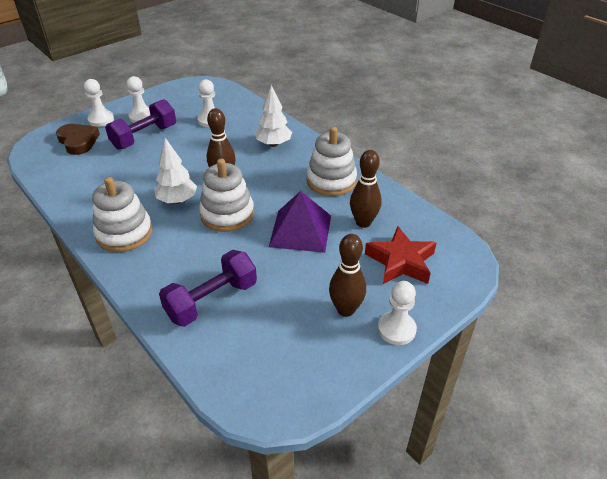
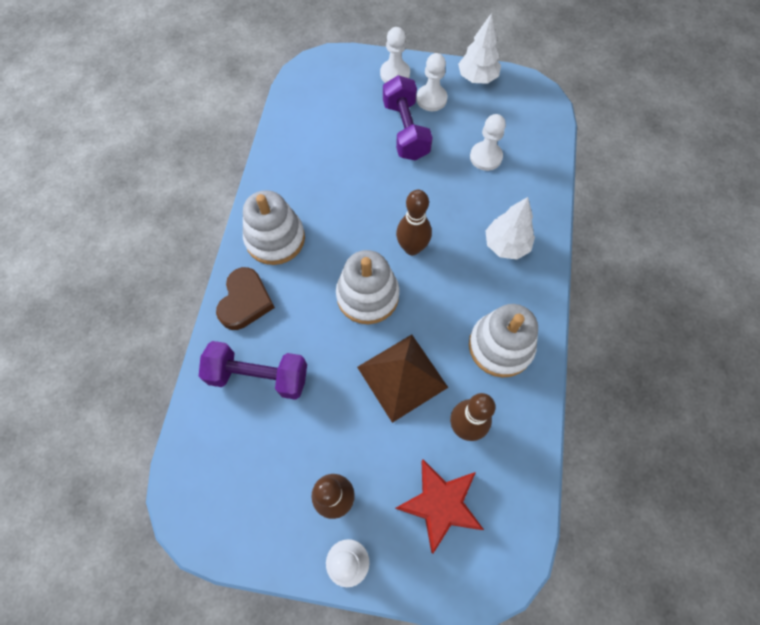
camera: 50 degrees right, 25 degrees up
brown heart [56,124,100,155] -> brown heart moved to [216,267,275,330]
purple dumbbell [105,99,176,150] -> purple dumbbell turned 75 degrees clockwise [383,75,433,161]
white tree [154,138,197,204] -> white tree moved to [458,13,501,84]
purple pyramid [269,191,331,253] -> brown pyramid [357,335,448,423]

